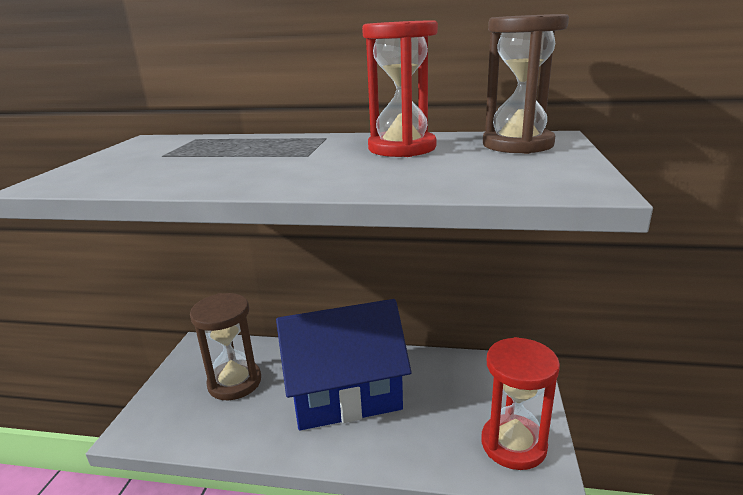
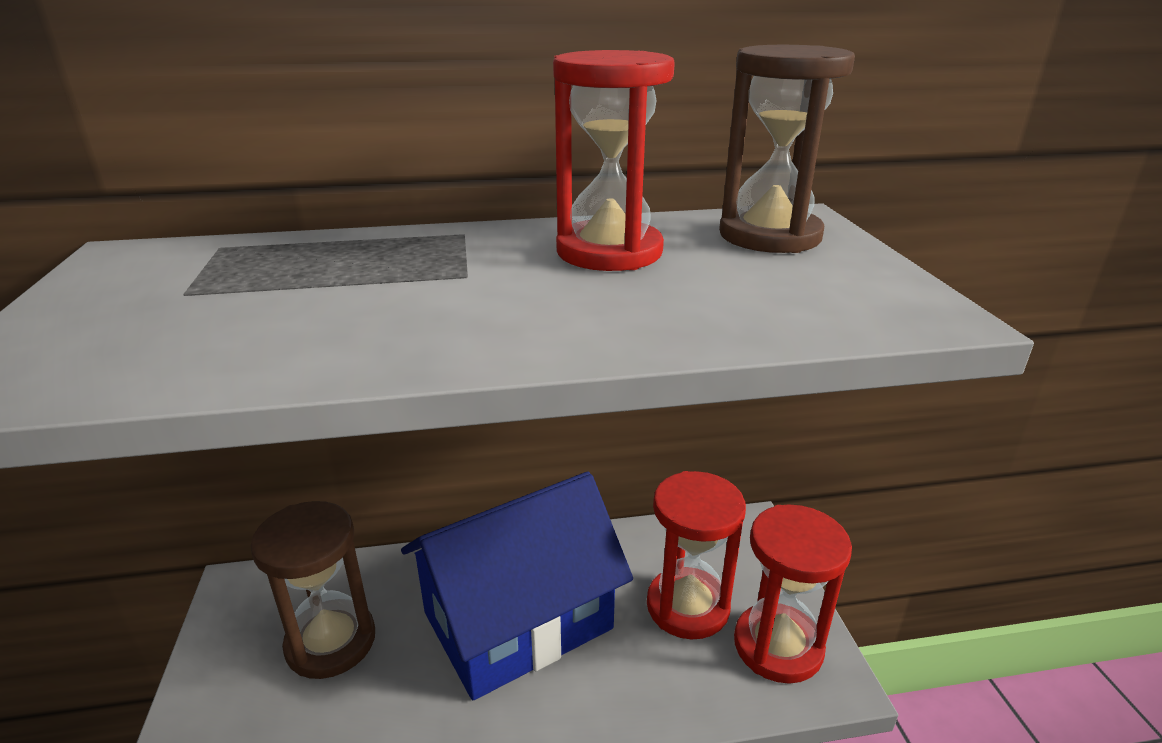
camera: 20 degrees left, 5 degrees up
none -> red hourglass [647,471,746,639]

